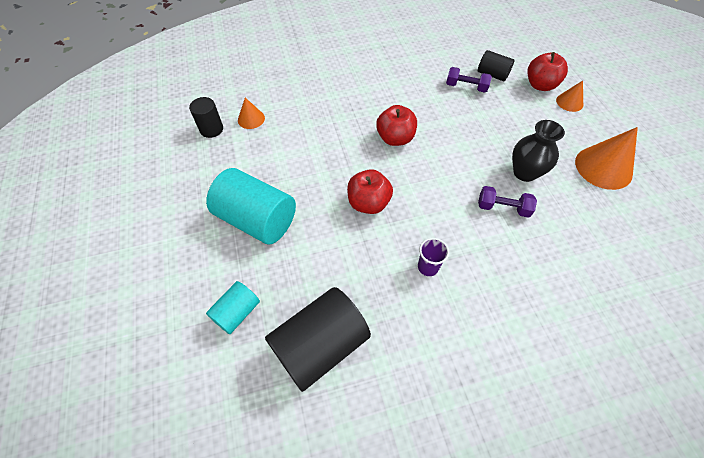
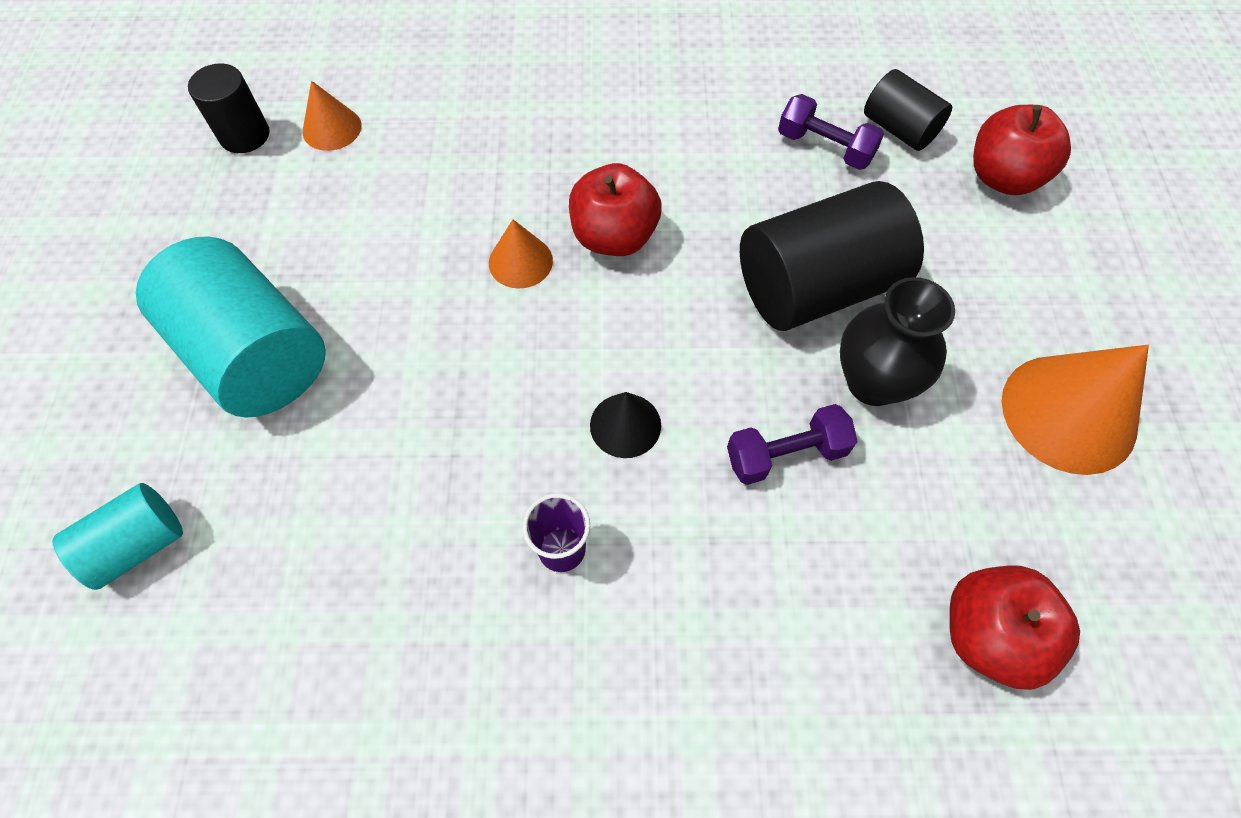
camera: 15 degrees right, 5 degrees up
black cylinder [265,287,371,392] -> black cylinder moved to [740,181,924,331]
red apple [347,169,393,214] -> red apple moved to [949,565,1080,690]
purple dumbbell [478,186,537,218] -> purple dumbbell turned 45 degrees counterclockwise [727,404,858,485]
orange cone [556,81,583,112] -> orange cone moved to [489,219,553,289]
none -> black cone [590,392,661,458]

